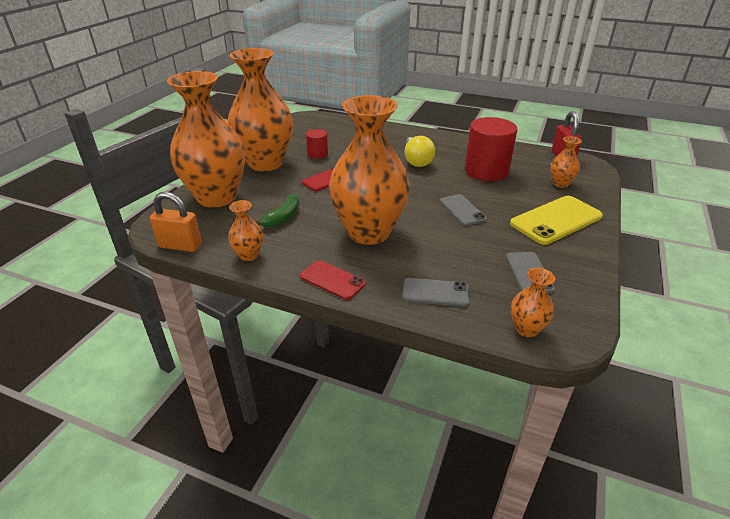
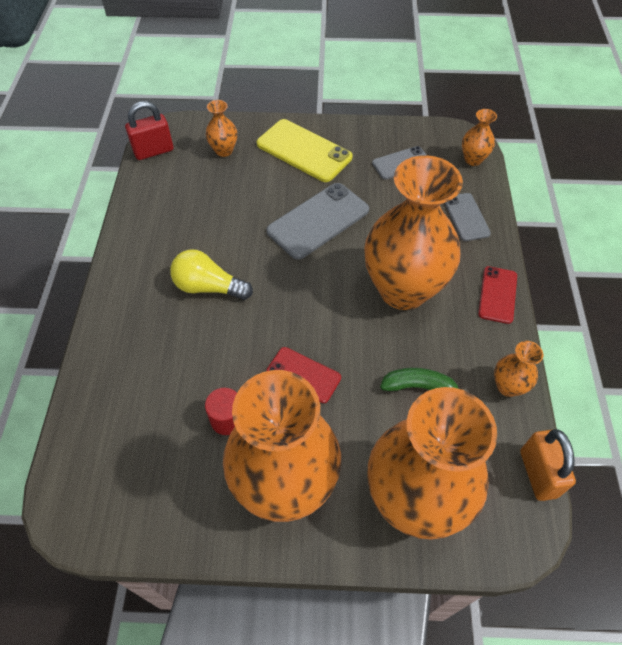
camera: 110 degrees left, 20 degrees up
yellow light bulb [405,136,435,167] -> yellow light bulb turned 135 degrees counterclockwise [170,249,253,300]
grey phone [440,194,487,226] -> grey phone [267,183,369,260], size x1.69
red cylinder [465,117,517,181] -> none

